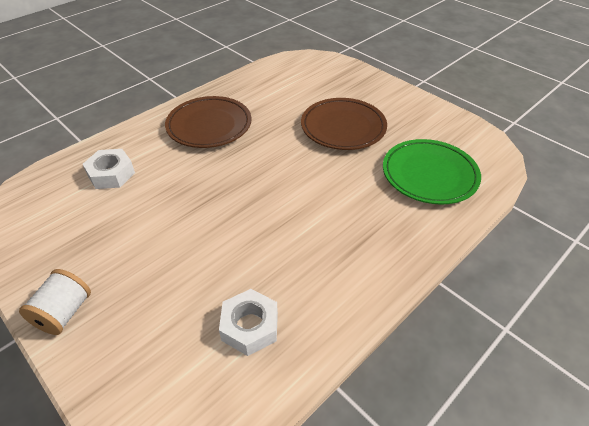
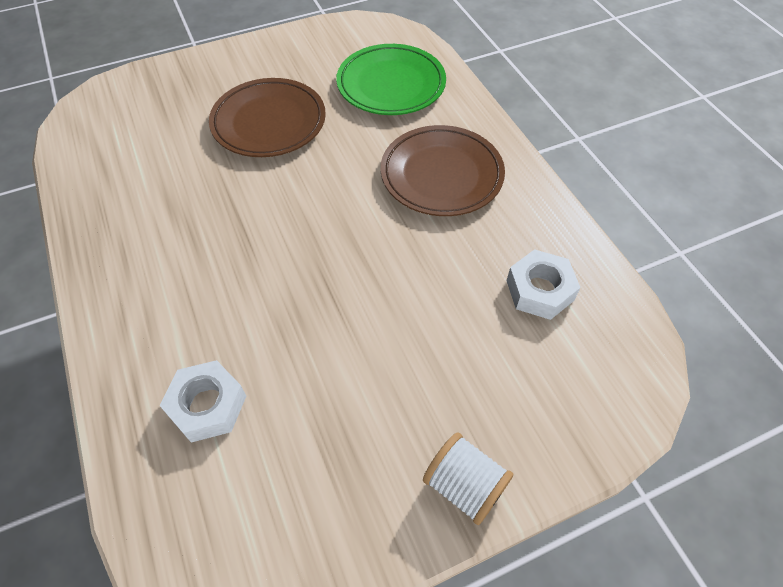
camera: 70 degrees left, 10 degrees up
brown plate [165,96,252,148] -> brown plate moved to [381,125,505,216]

